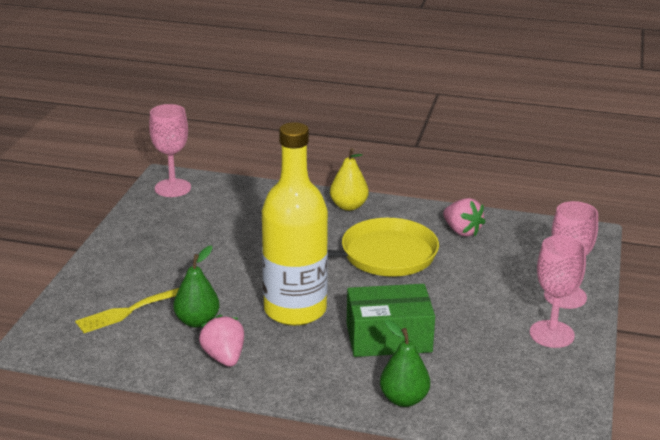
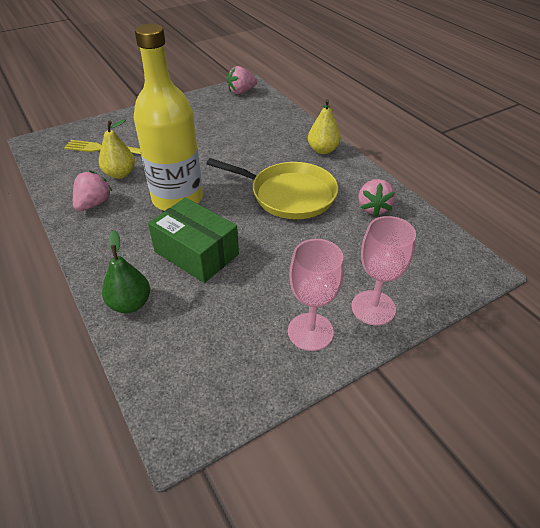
camera: 45 degrees right, 15 degrees up
pink goblet [149,104,191,197] -> pink strawberry [227,66,257,94]
green pear [173,245,220,328] -> yellow pear [99,119,135,179]

